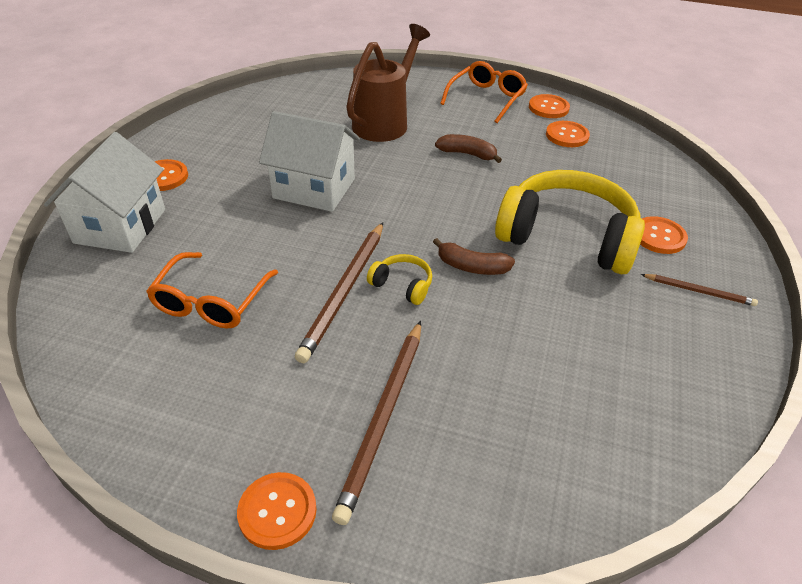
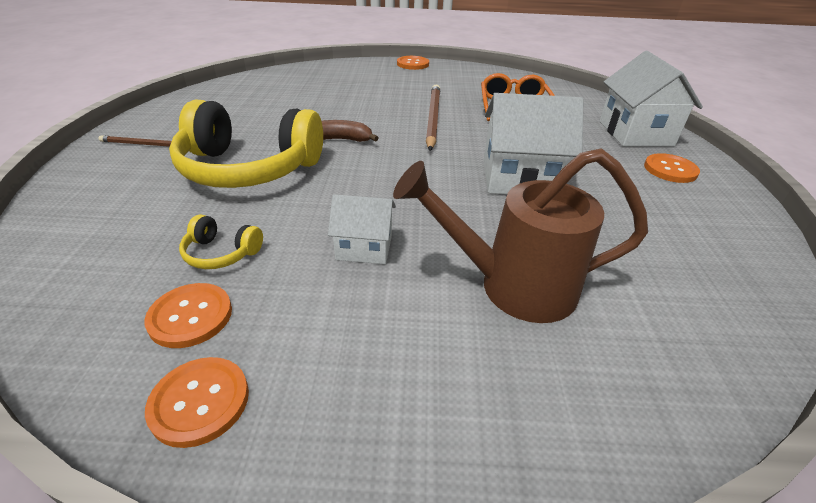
camera: 165 degrees right, 5 degrees down
brown pencil [332,321,421,525] -> none
brown watering can [346,24,430,142] -> brown watering can turned 75 degrees clockwise [393,148,648,323]
yellow headphones [367,254,432,305] -> yellow headphones moved to [179,215,263,269]
brown banana [435,134,502,163] -> white house [328,194,396,264]
orange glasses [440,61,528,123] -> none
orange button [640,216,688,254] -> none

